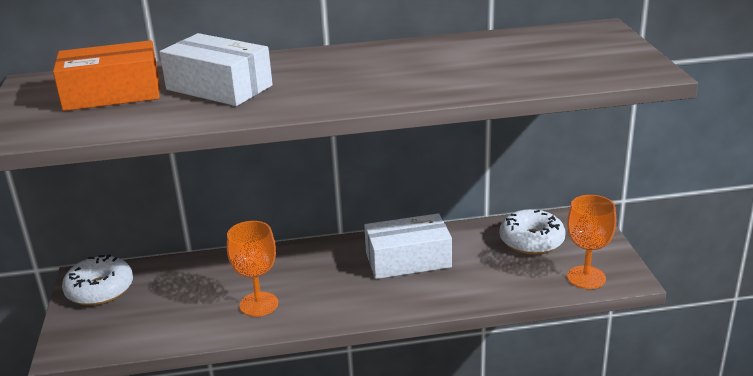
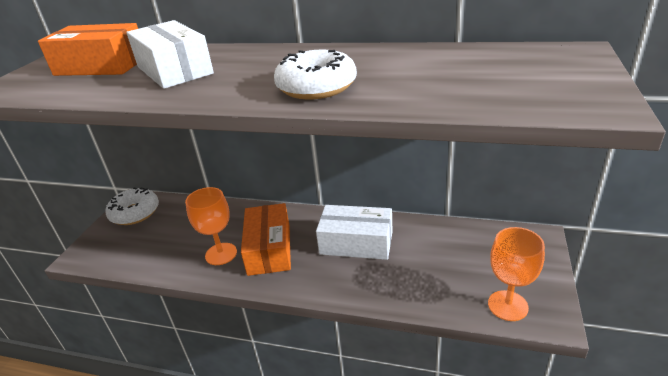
camera: 25 degrees right, 5 degrees up
white donut [500,209,565,255] -> white donut moved to [274,50,357,99]
none -> orange box [241,203,291,276]

